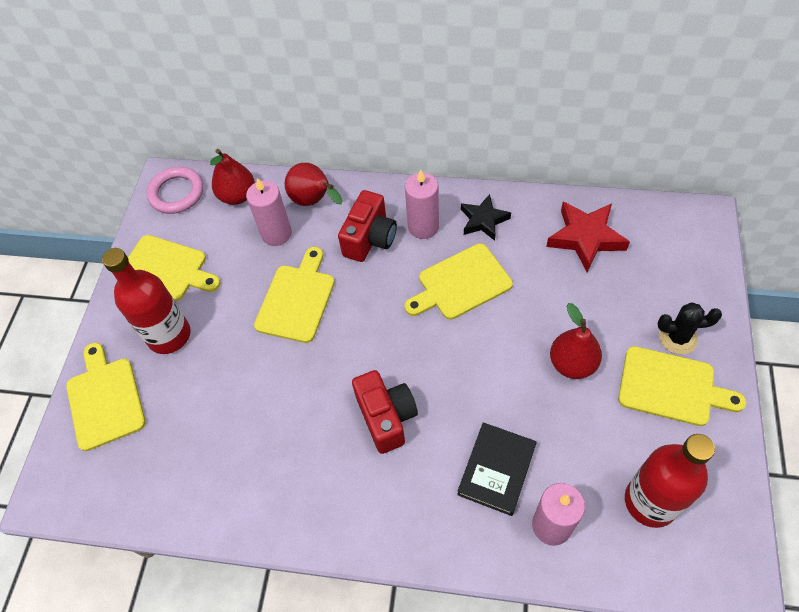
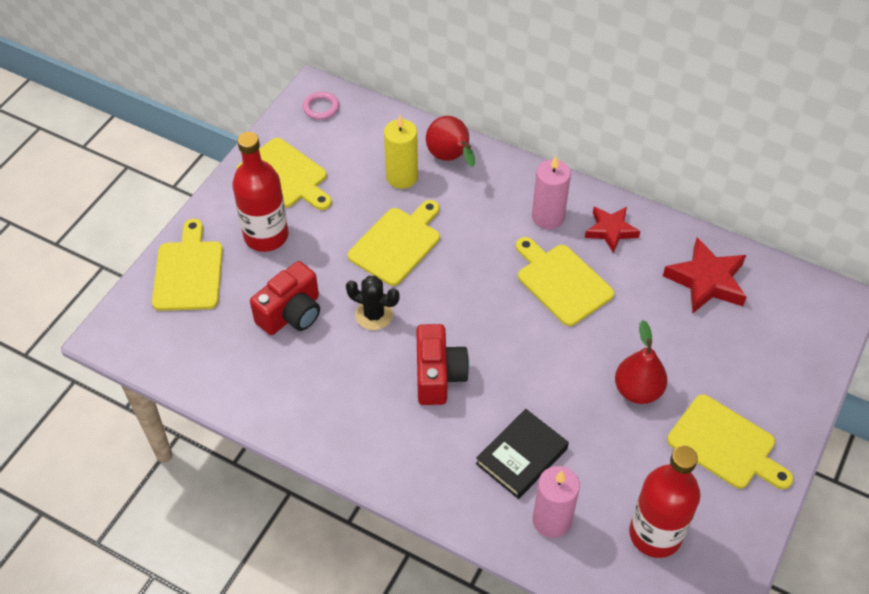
camera: 15 degrees right, 5 degrees down
pink ring [146,167,203,214] -> pink ring [303,91,339,120], size x0.62
red pear [210,149,255,205] -> none
pink candle [246,178,292,246] -> yellow candle [384,115,418,189]
red camera [338,190,397,262] -> red camera moved to [250,261,320,335]
yellow cutting board [404,243,513,320] -> yellow cutting board turned 60 degrees clockwise [516,237,614,326]
black star [461,194,511,241] -> red star [585,207,640,254]
black cactus [657,302,722,354] -> black cactus moved to [346,276,400,330]

